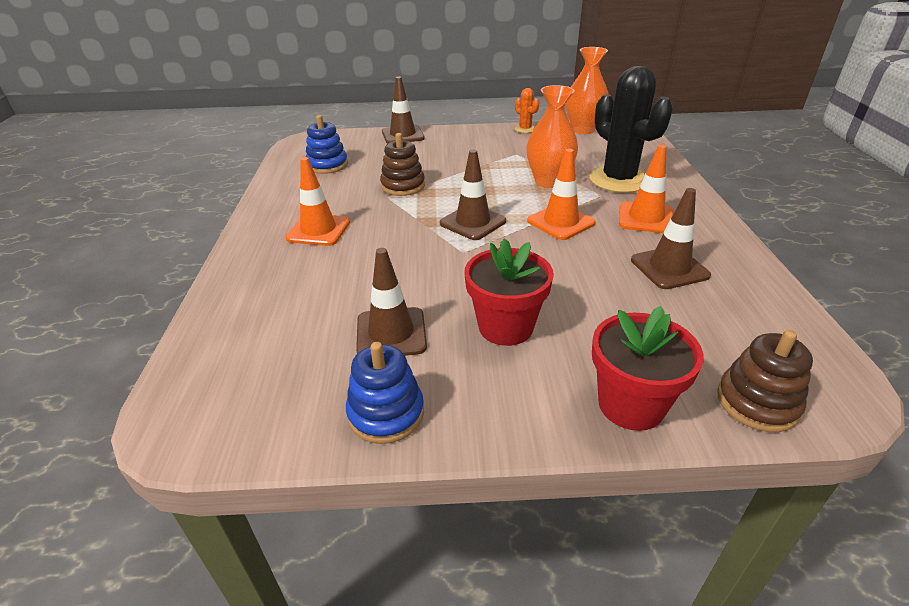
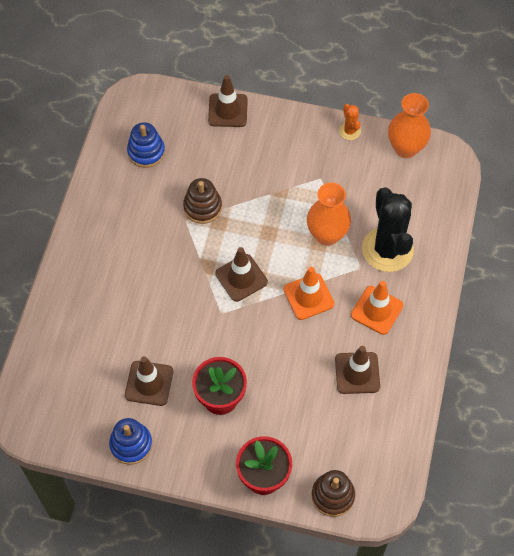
camera: 15 degrees right, 25 degrees up
orange traffic cone [286,157,350,246] -> none

